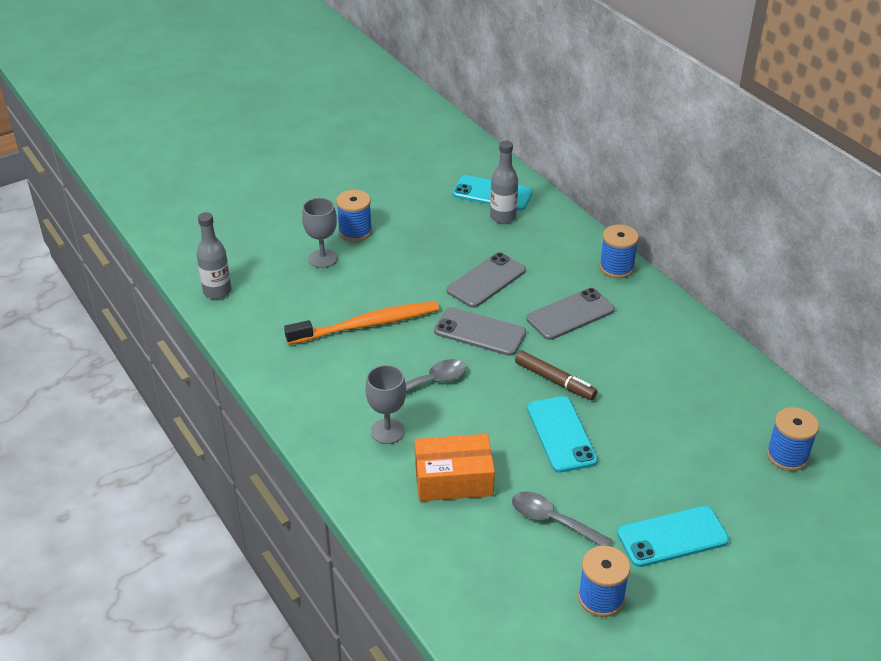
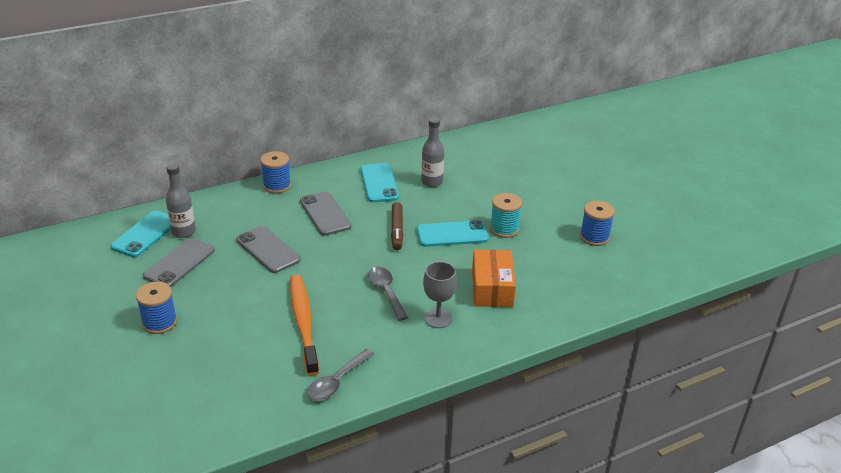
camera: 85 degrees left, 5 degrees down
grey bottle [196,212,232,299] -> grey bottle moved to [421,118,444,187]
grey goblet [302,198,337,268] -> none
grey phone [434,307,526,356] -> grey phone moved to [143,238,215,287]
grey spoon [512,491,612,546] -> grey spoon moved to [307,349,375,401]
brown marker [515,351,597,400] -> brown marker turned 135 degrees clockwise [391,202,403,250]
turquoise phone [617,506,729,567] -> turquoise phone moved to [361,163,399,202]
blue spool [767,407,819,471] -> none
none -> turquoise spool [490,193,522,238]

